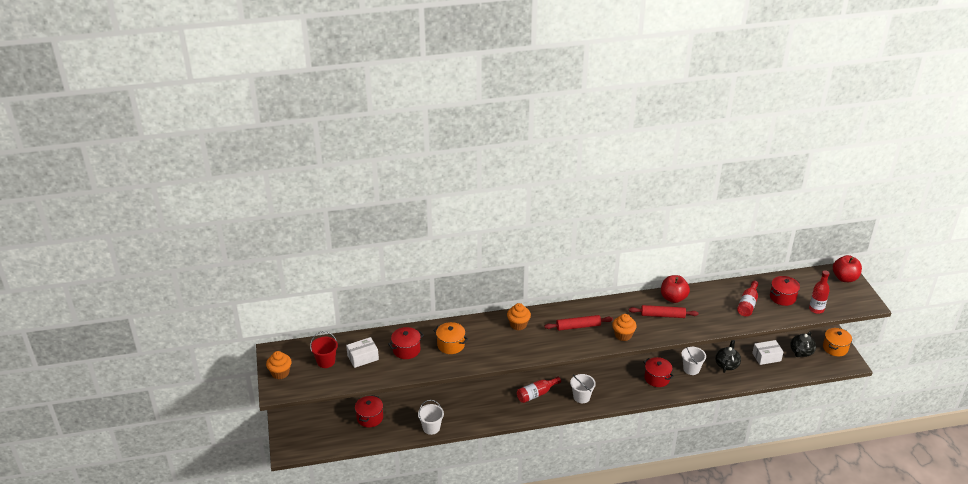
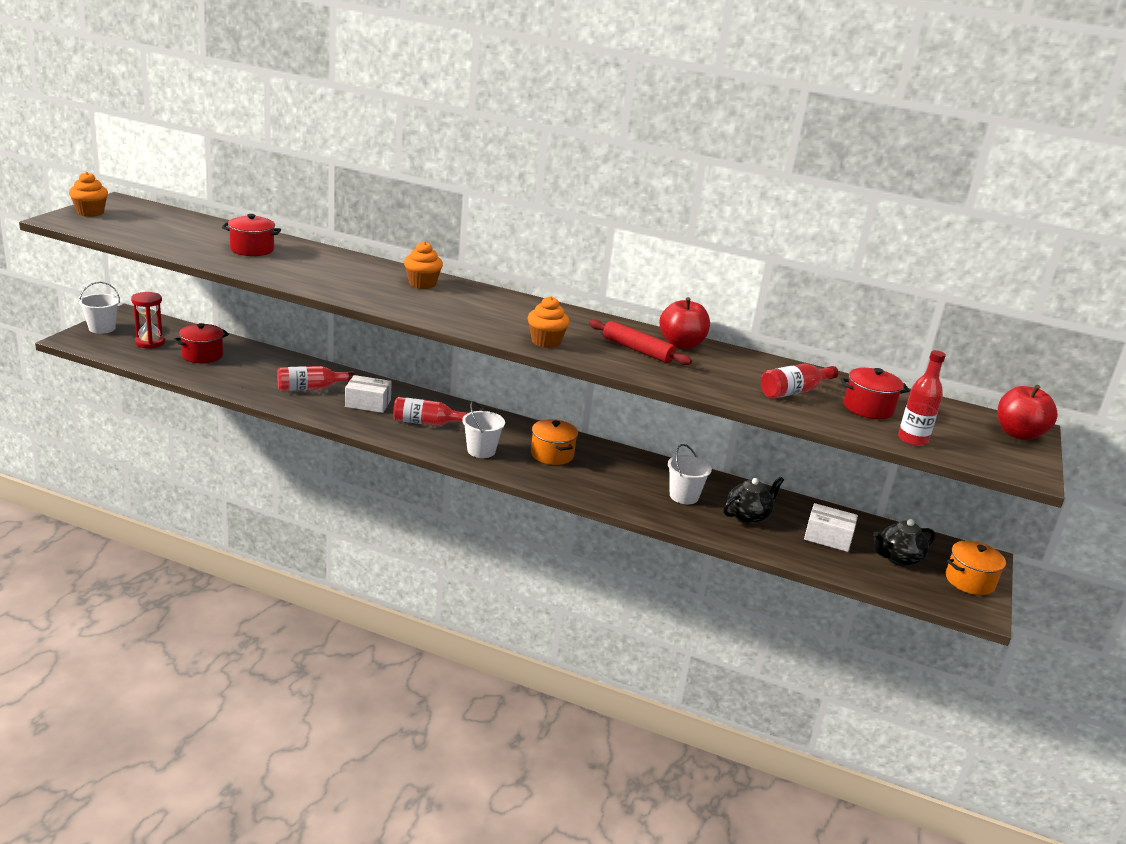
camera: 30 degrees right, 10 degrees down
red bucket [310,331,338,368] -> none
white box [346,337,379,368] -> white box moved to [345,375,392,413]
white bucket [418,400,444,435] -> white bucket moved to [79,281,120,334]
orange pot [433,322,468,354] -> orange pot moved to [531,419,578,465]
red rolling pin [544,315,613,331] -> none
red pot [644,357,674,387] -> none
none -> red hourglass [131,292,165,349]
none -> red bottle [277,366,354,391]

